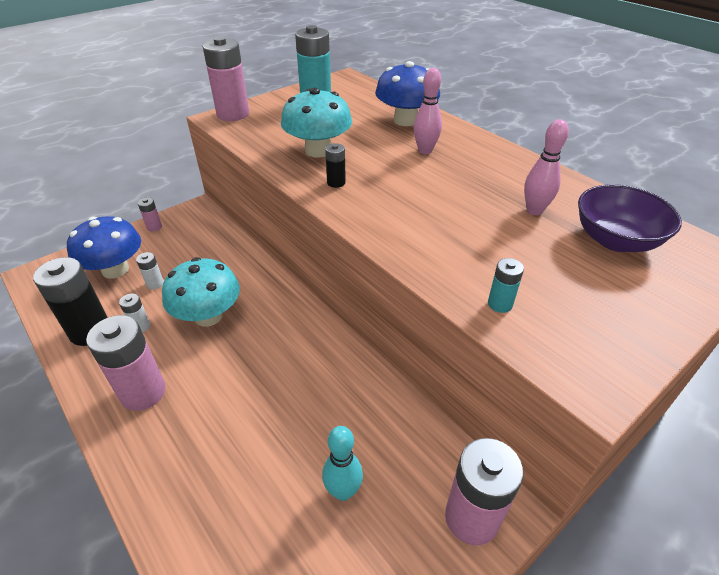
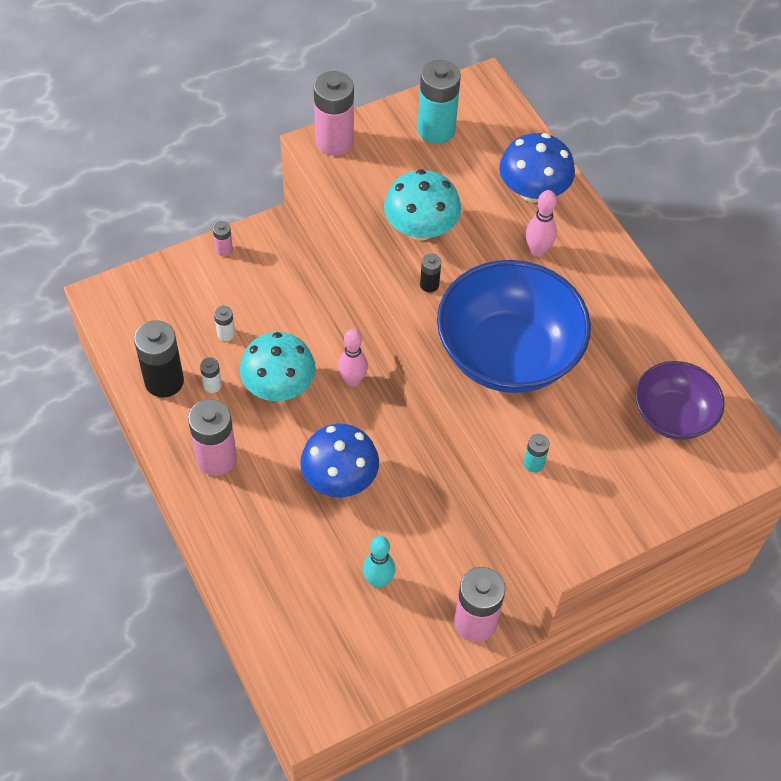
camera: 10 degrees right, 15 degrees up
blue mushroom [67,216,141,279] -> blue mushroom moved to [300,424,379,497]
pink bowling pin [524,119,569,215] -> pink bowling pin moved to [338,329,368,387]
none -> blue bowl [437,260,591,393]

